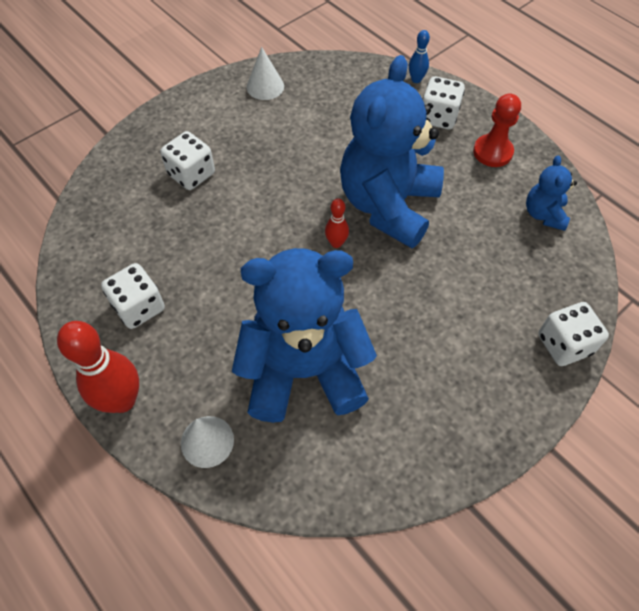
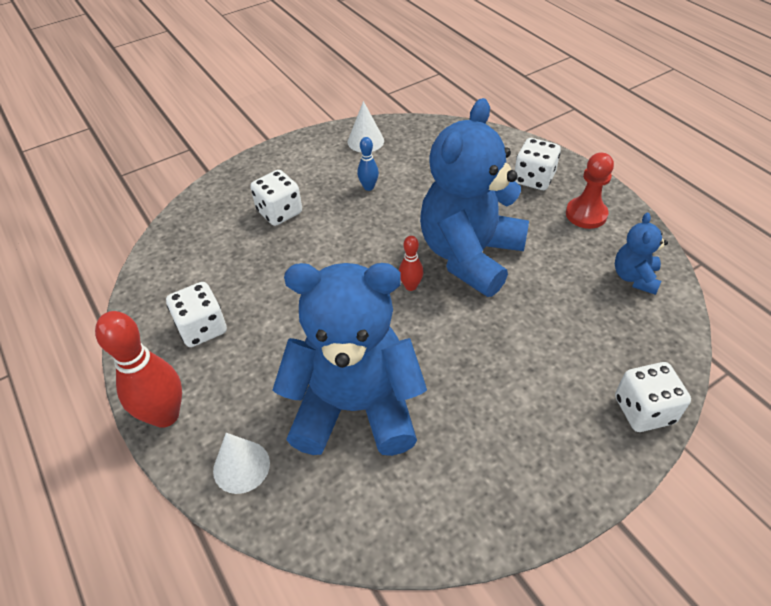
camera: 10 degrees right, 10 degrees down
blue bowling pin [409,30,430,83] -> blue bowling pin moved to [357,137,379,191]

